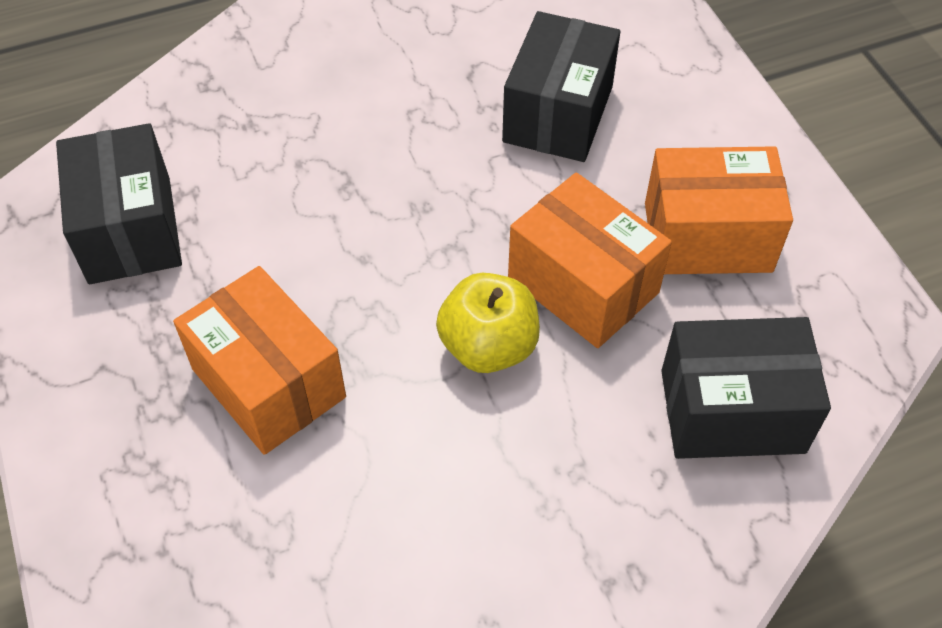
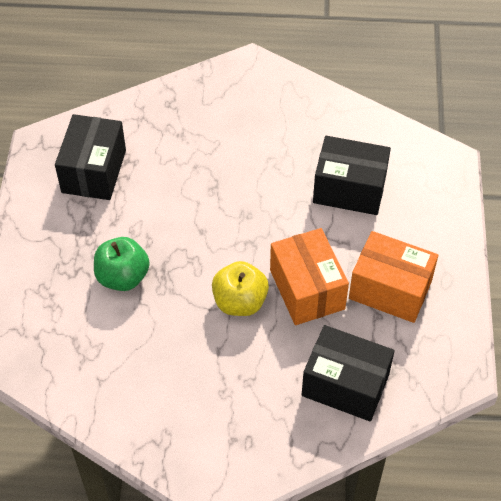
camera: 25 degrees right, 0 degrees up
orange box [173,266,346,455] -> green apple [94,237,150,291]
black box [502,11,620,162] -> black box turned 60 degrees clockwise [313,136,391,215]

